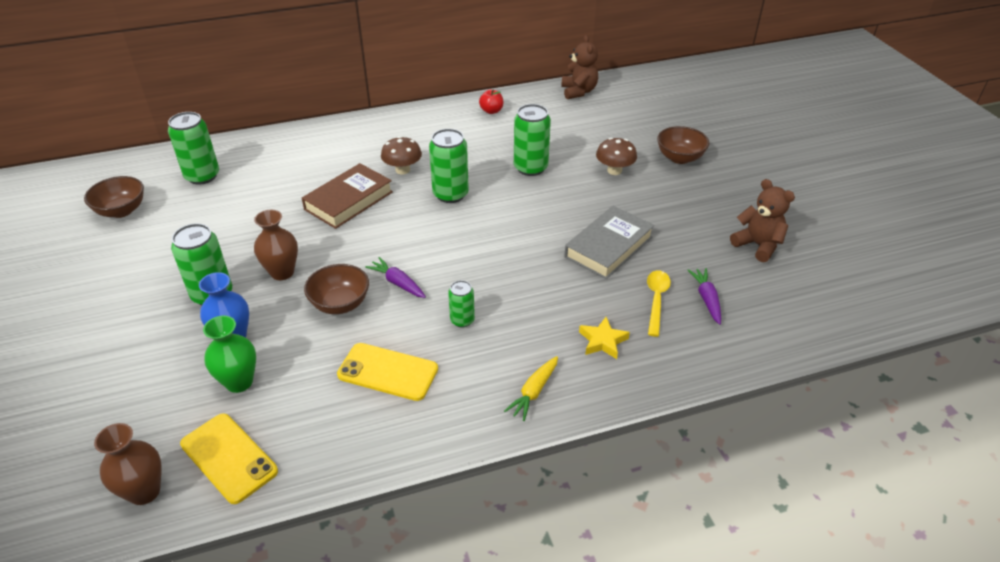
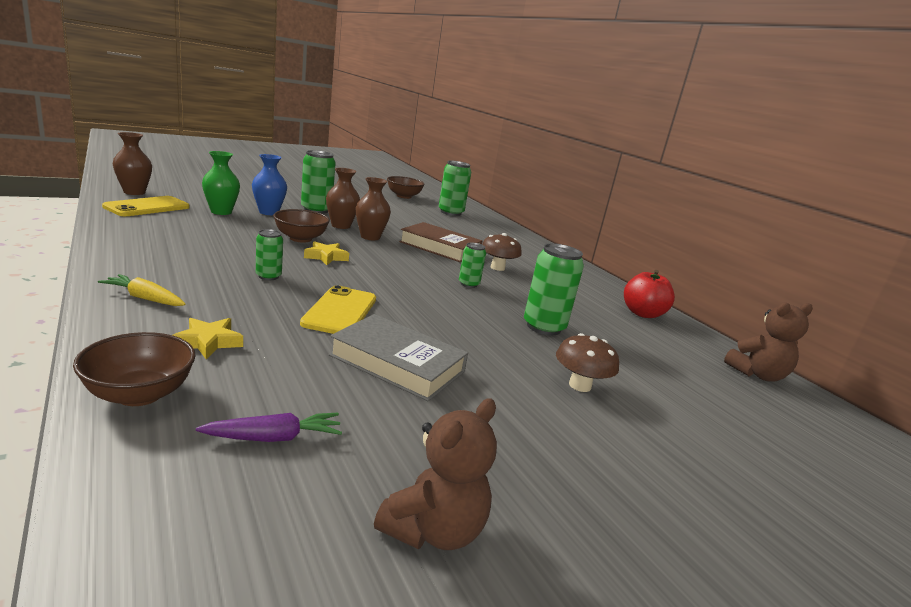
camera: 75 degrees right, 20 degrees down
yellow phone [337,343,438,401] -> yellow phone moved to [300,285,376,334]
purple carrot [365,257,426,298] -> yellow star [304,241,349,265]
green can [429,129,469,203] -> green can [459,242,486,288], size x0.57
red apple [479,90,503,114] -> red apple [624,270,675,318], size x1.59
yellow spoon [647,271,671,337] -> none
brown bowl [657,126,709,164] -> brown bowl moved to [73,332,196,406]
none -> brown vase [356,177,391,240]

